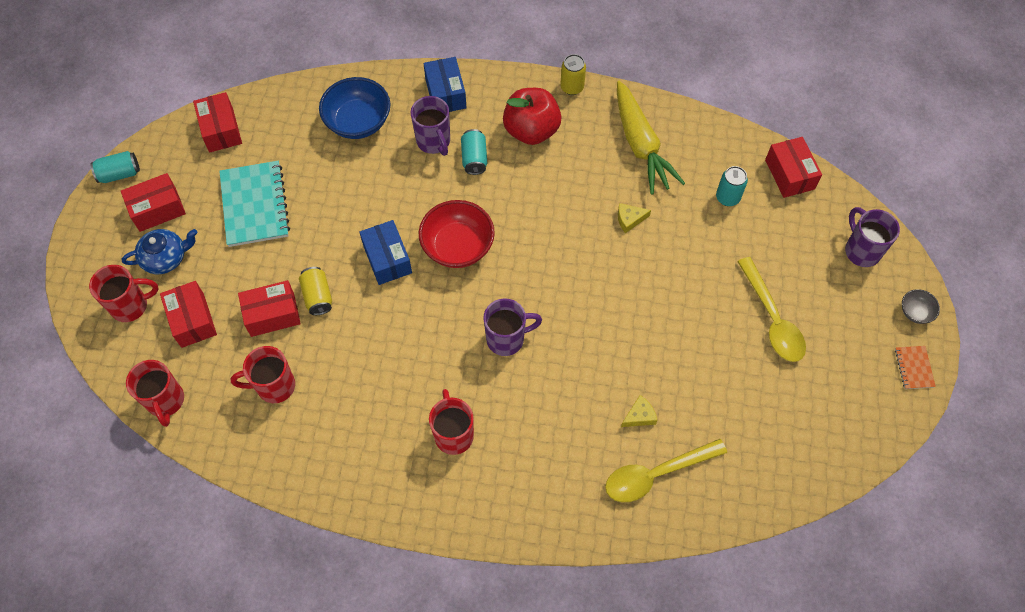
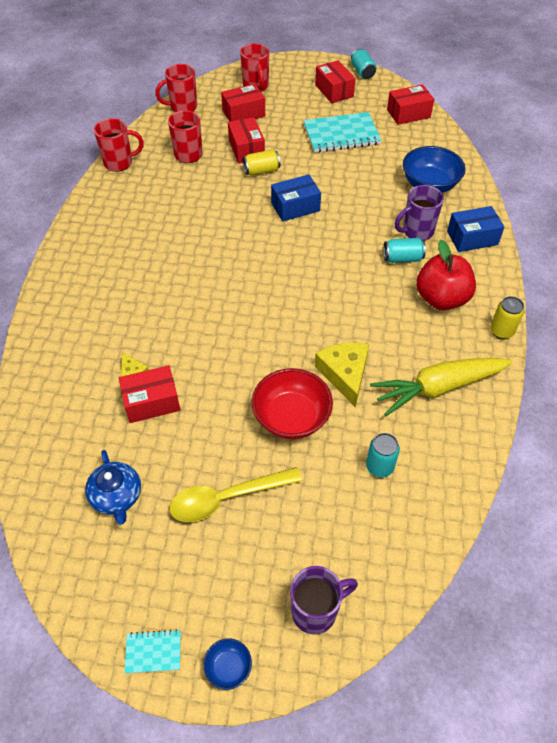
camera: 90 degrees right, 10 degrees down
blue teapot [122,229,198,274] -> blue teapot moved to [85,450,141,525]
red bowl [419,200,495,268] -> red bowl moved to [252,368,333,439]
red mug [429,389,474,455] -> red mug moved to [94,118,144,172]
purple mug [483,298,542,356] -> none
yellow spoon [605,439,727,502] -> none
yellow cheese [618,203,651,233] -> yellow cheese [315,343,369,408], size x1.88
red box [765,137,822,198] -> red box moved to [119,365,180,423]
orange notebook [895,346,936,389] -> turquoise notebook [124,629,181,673]
grey bowl [902,289,940,324] -> blue bowl [203,639,252,690]

